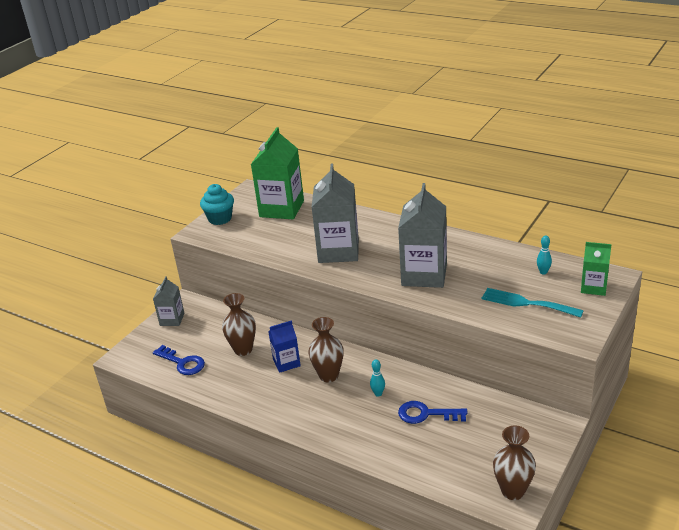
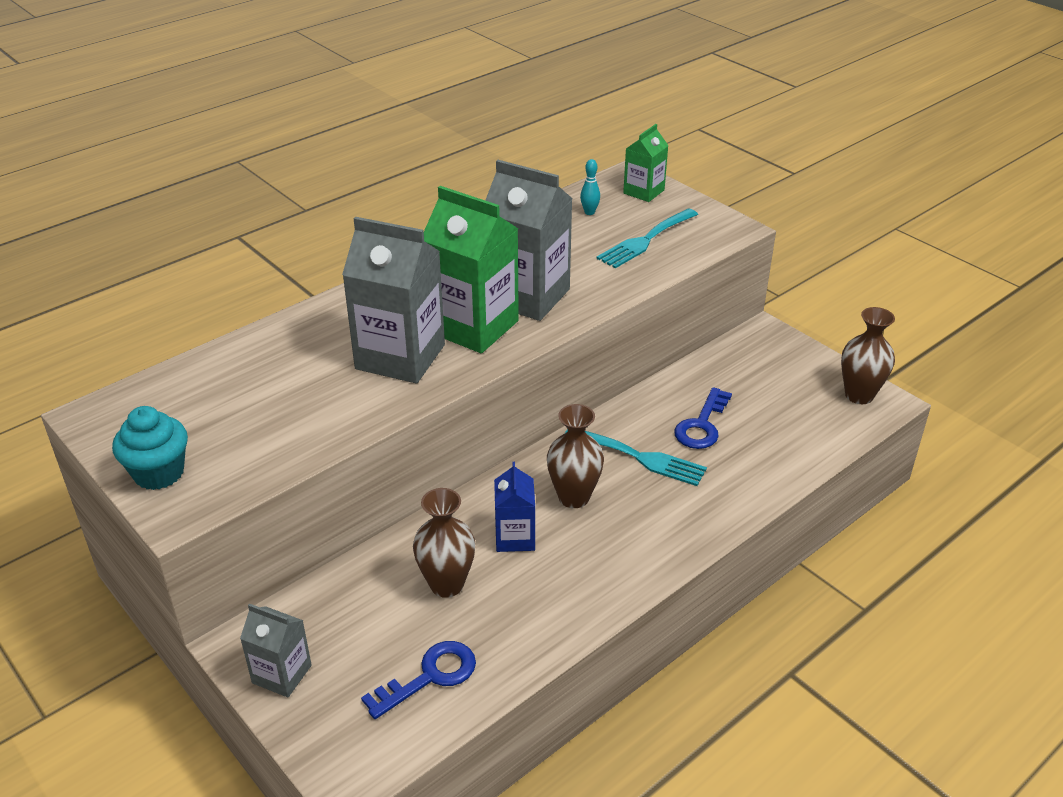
camera: 75 degrees left, 5 degrees up
green carton [251,127,304,219] -> green carton moved to [424,186,519,353]
turquoise bowling pin [370,359,385,397] -> turquoise fork [565,429,707,486]

